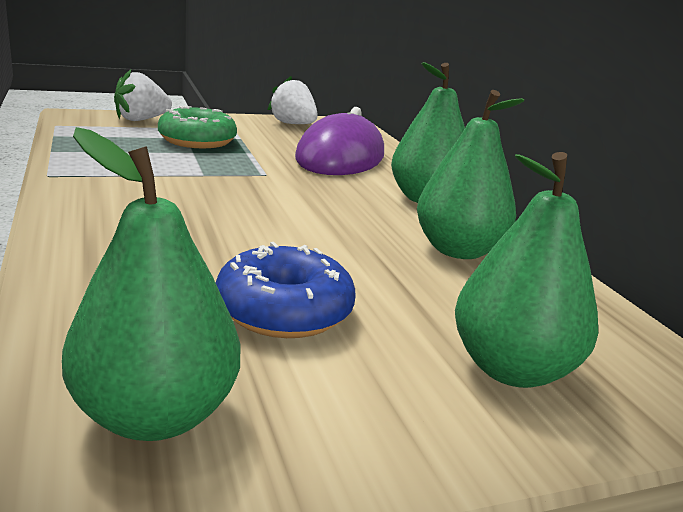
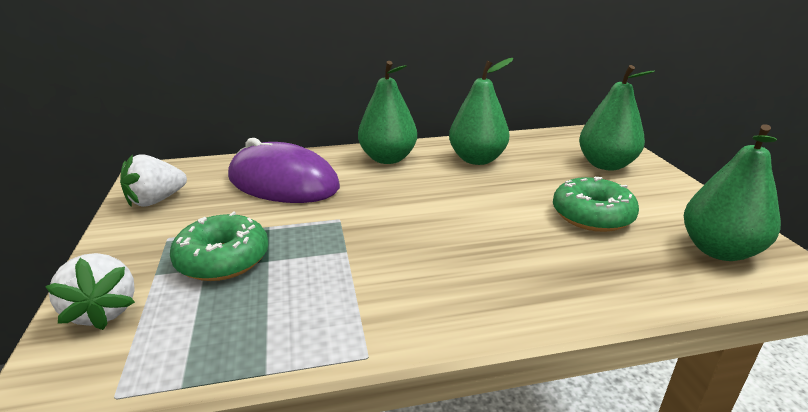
camera: 80 degrees left, 5 degrees up
blue donut [216,242,356,338] -> green donut [553,177,639,232]

